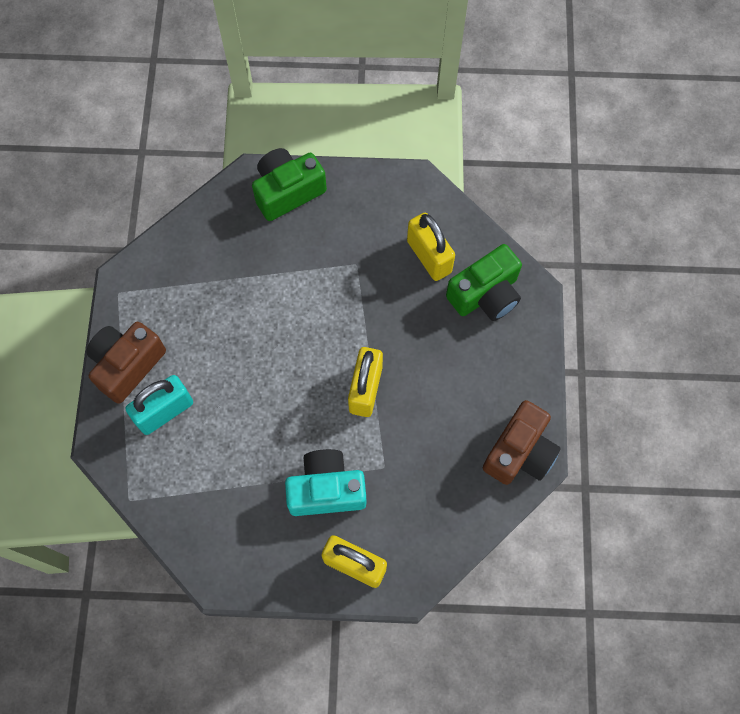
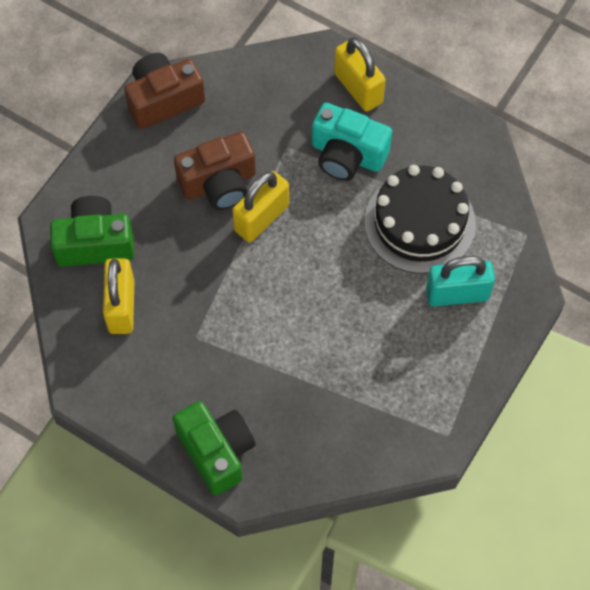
camera: 150 degrees left, 5 degrees down
brown camera [86,322,166,404] -> brown camera moved to [174,132,256,210]
green camera [252,148,327,221] -> green camera turned 120 degrees counterclockwise [173,401,256,495]
none -> black cake [364,165,476,274]

